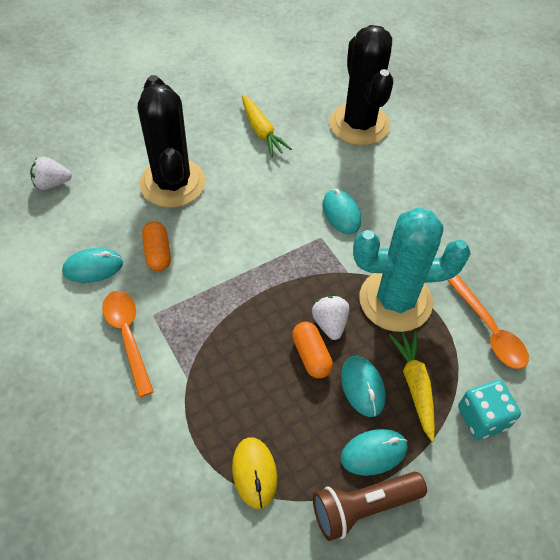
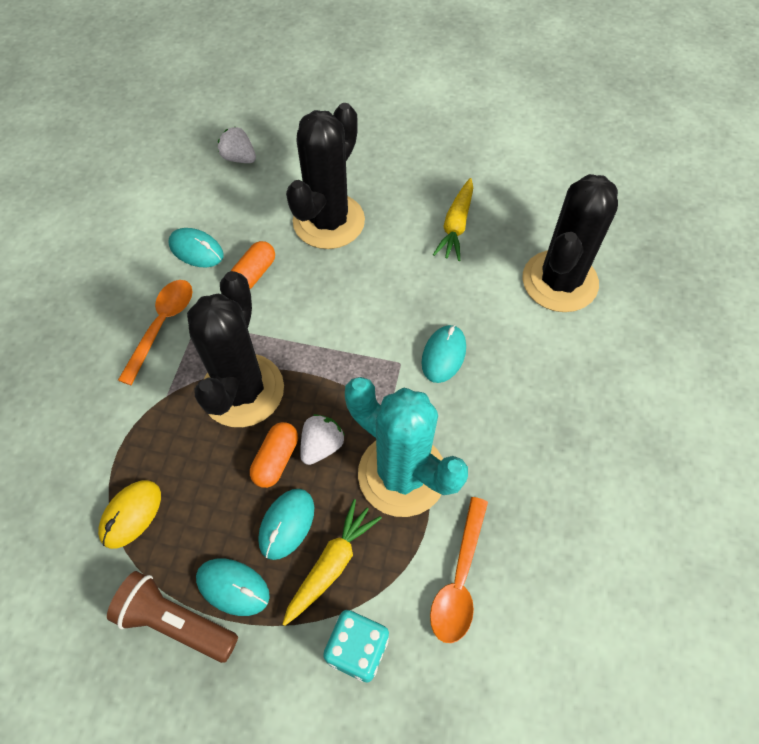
camera: 45 degrees right, 5 degrees up
none -> black cactus [187,271,284,427]

